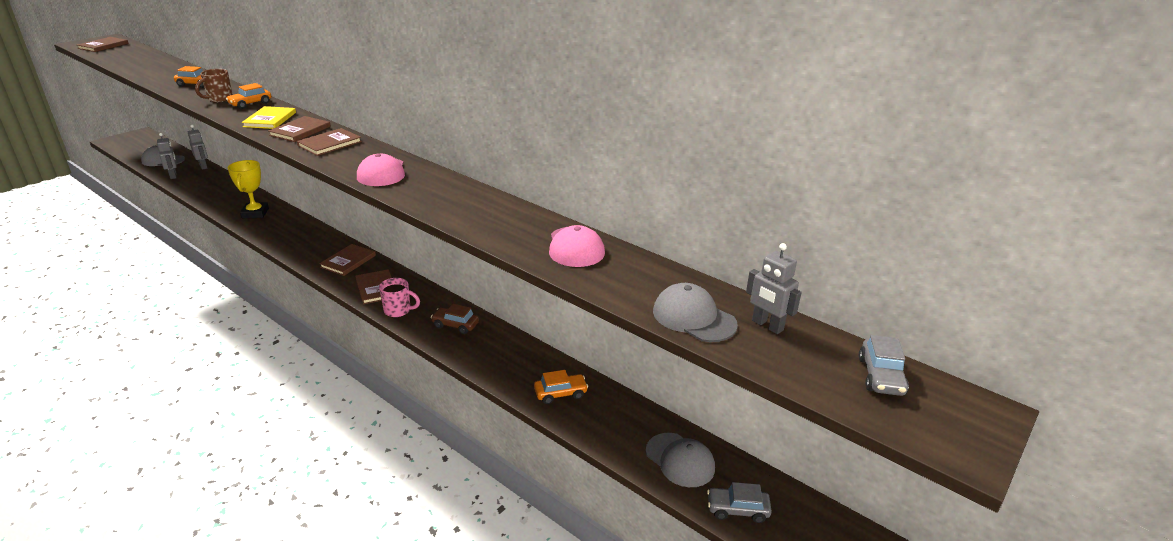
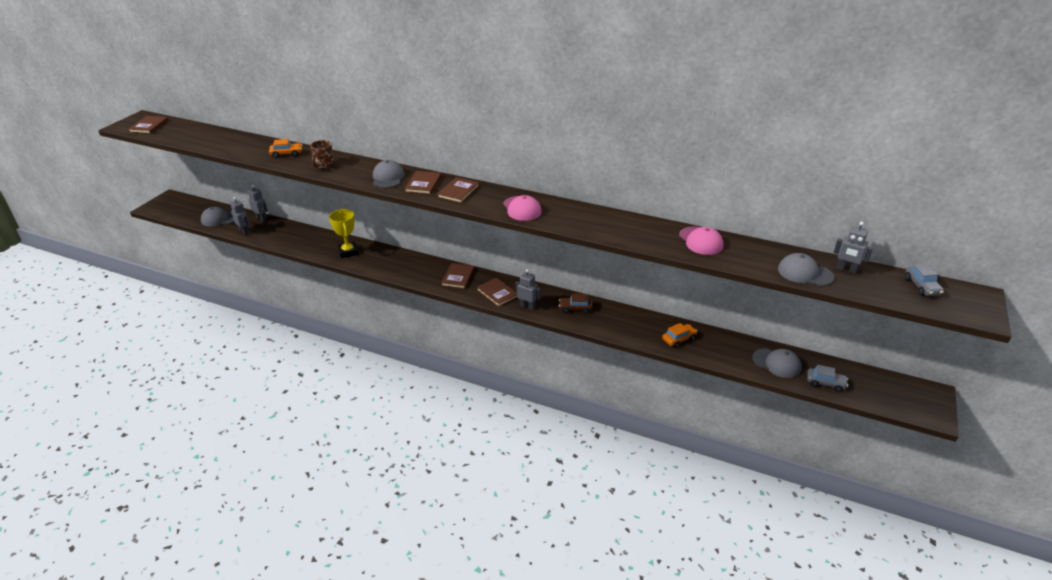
camera: 15 degrees left, 5 degrees up
orange car [226,83,271,109] -> none
yellow book [242,106,296,129] -> grey cap [373,160,405,188]
pink mug [379,278,420,317] -> grey robot [515,269,541,310]
grey car [707,482,772,523] -> grey car turned 150 degrees counterclockwise [807,365,848,392]

